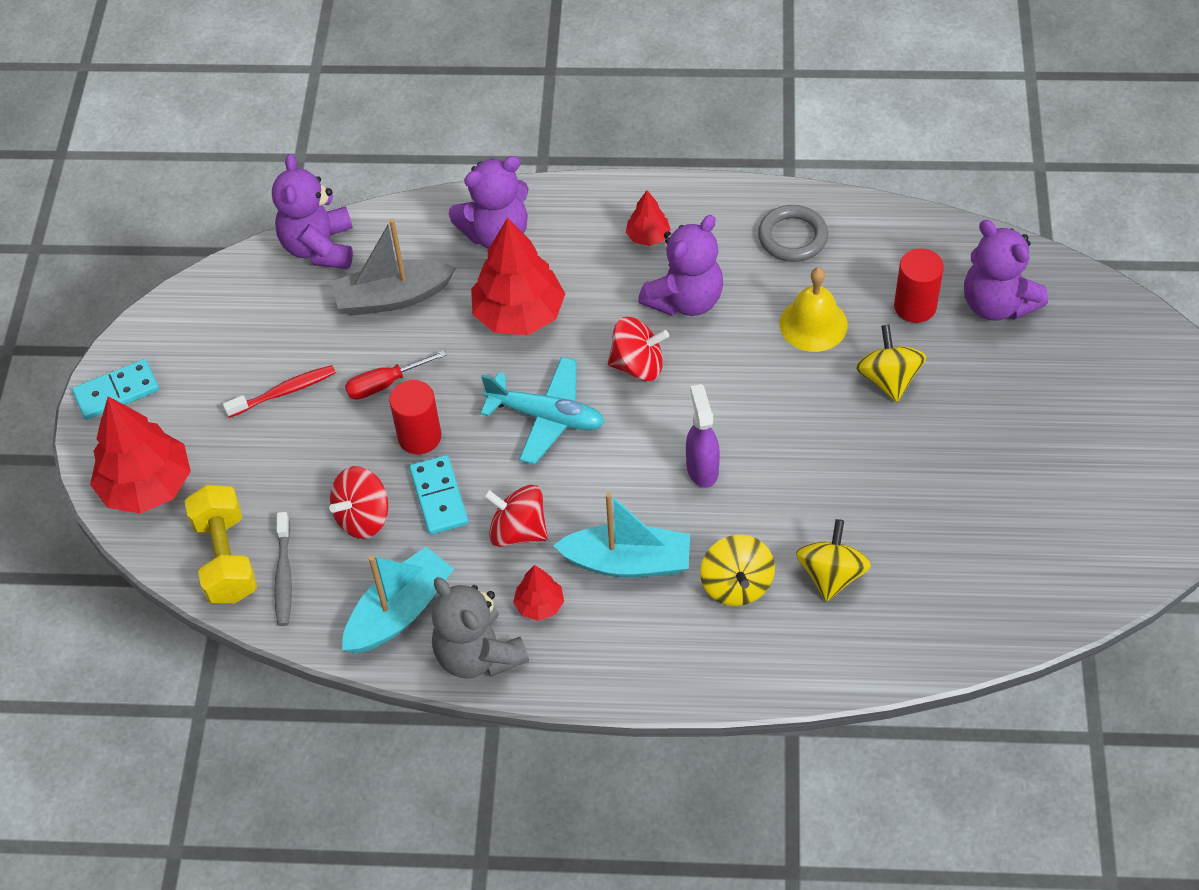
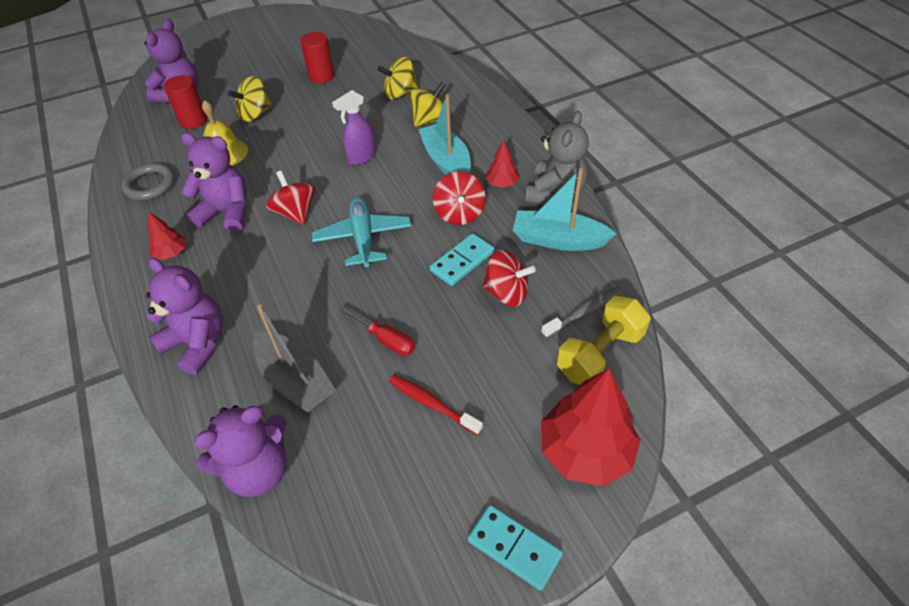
camera: 120 degrees left, 5 degrees down
red cylinder [389,380,441,454] -> red cylinder moved to [300,32,335,84]
red tree [471,218,565,335] -> none

